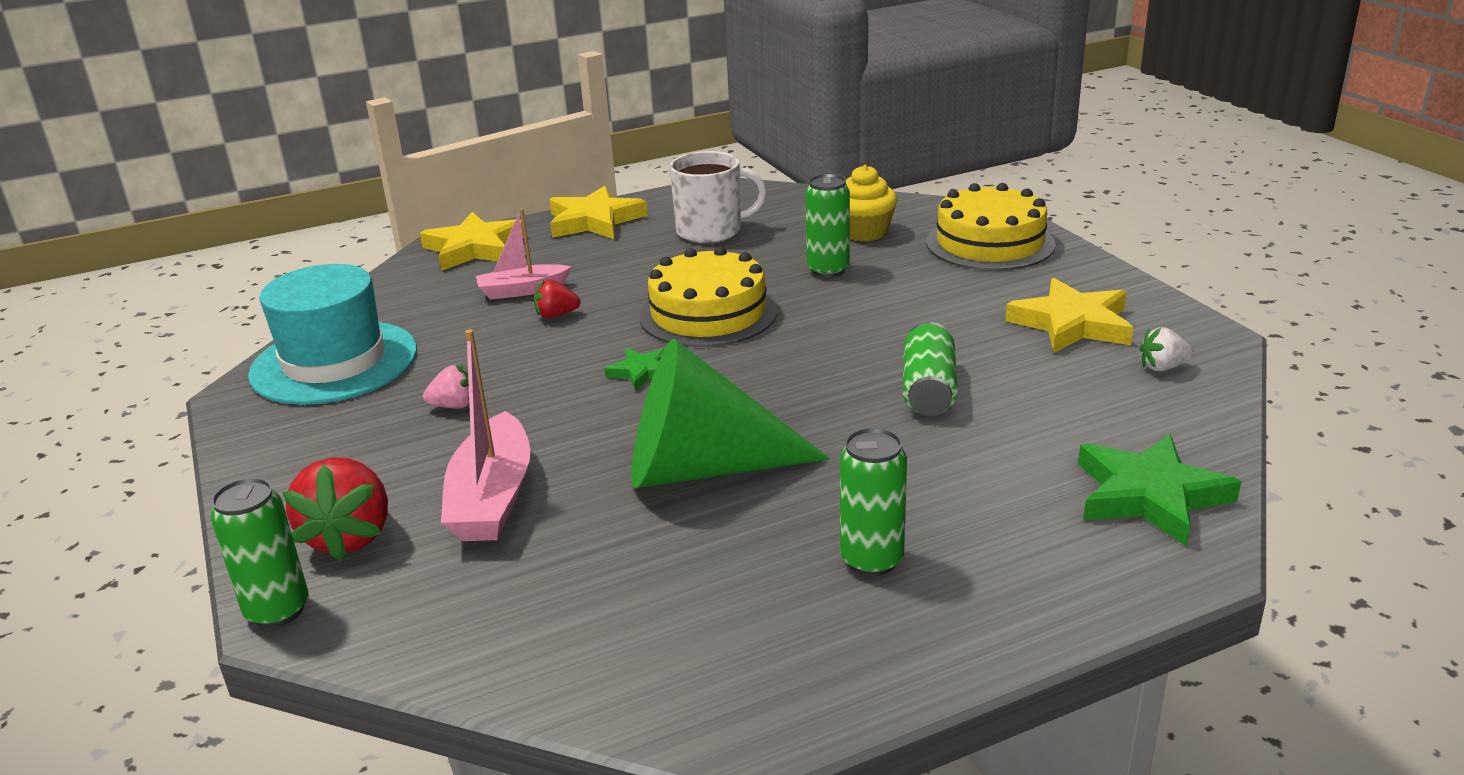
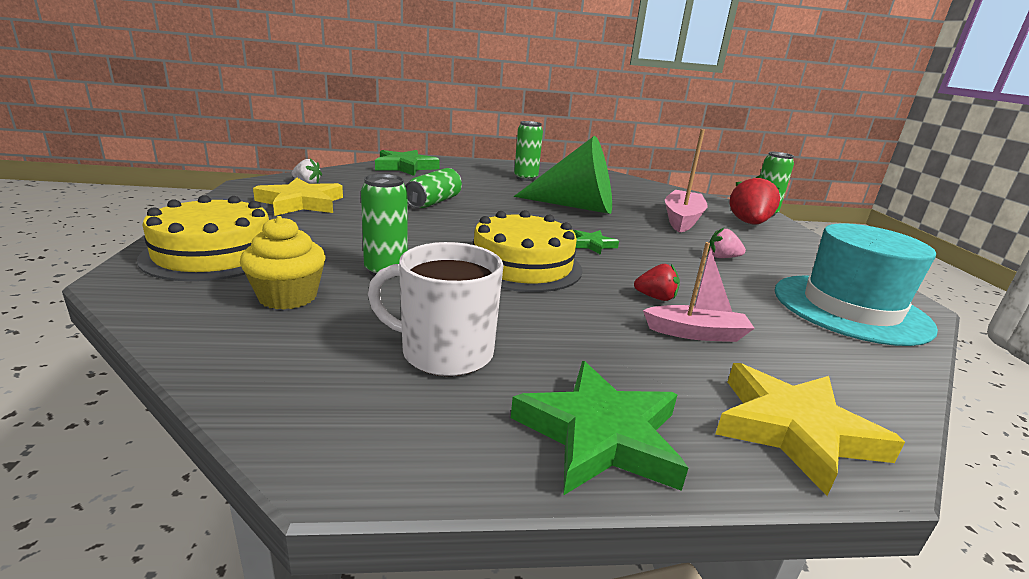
camera: 165 degrees left, 5 degrees down
yellow star [549,186,647,239] -> green star [511,361,688,496]

